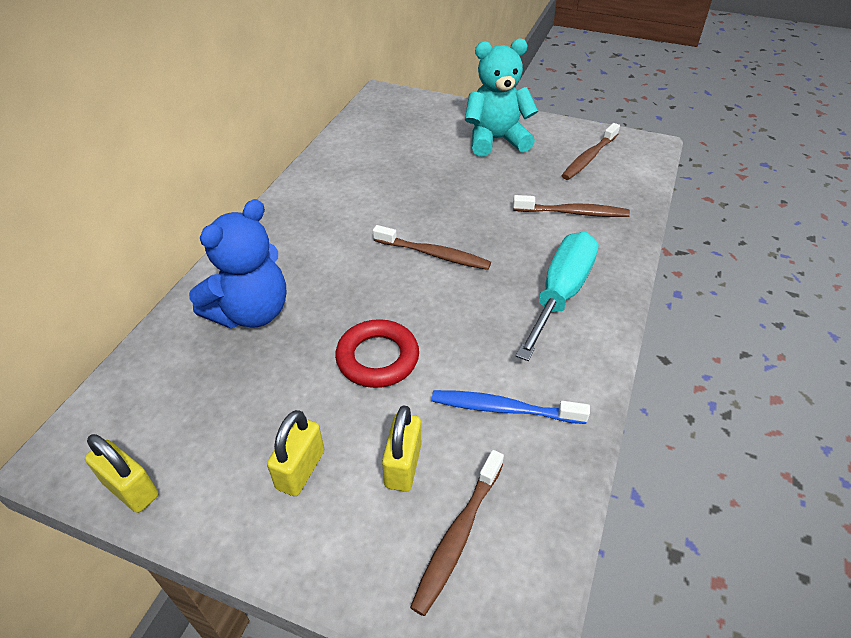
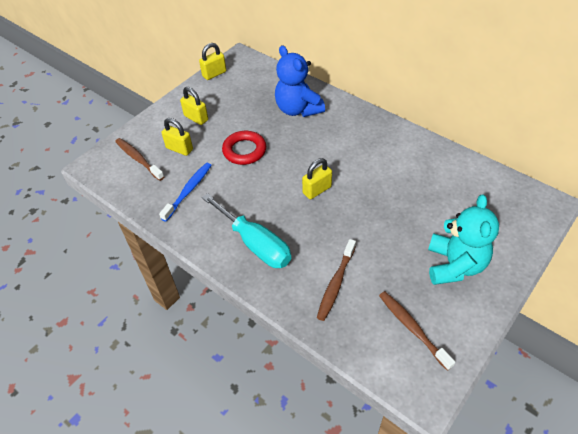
camera: 110 degrees right, 5 degrees up
brown toothbrush [373,225,491,270] -> yellow padlock [302,158,332,199]

